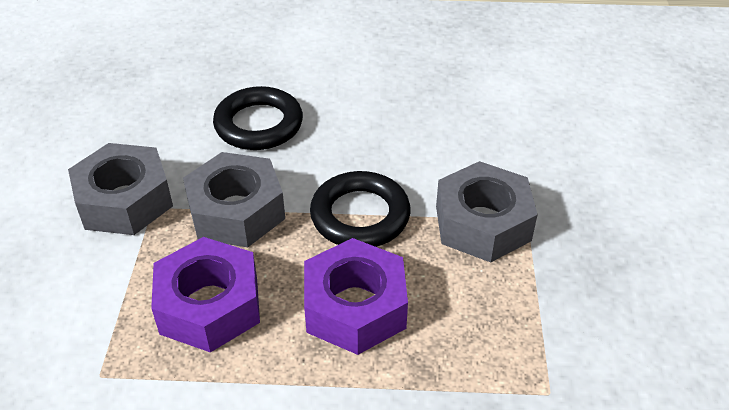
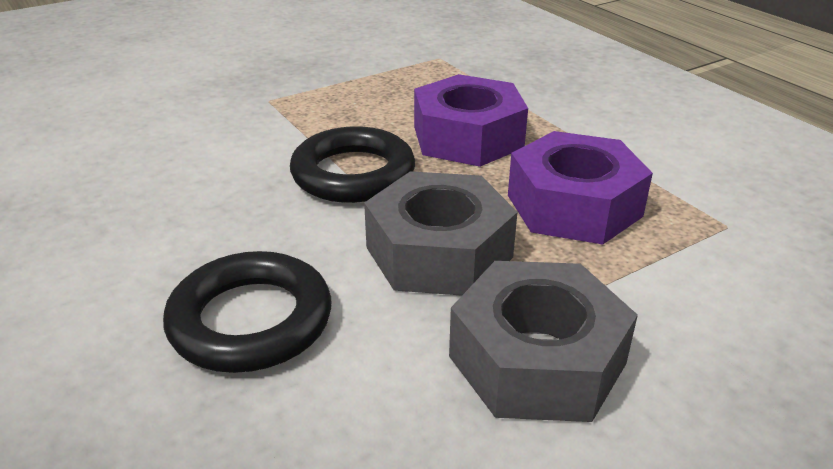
camera: 125 degrees left, 10 degrees down
grey nut [436,161,538,263] -> none

